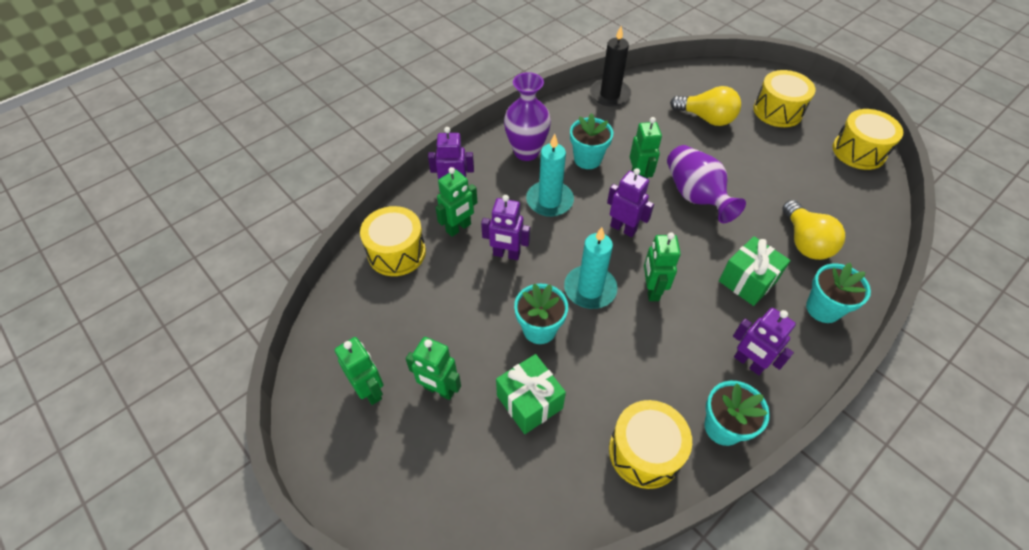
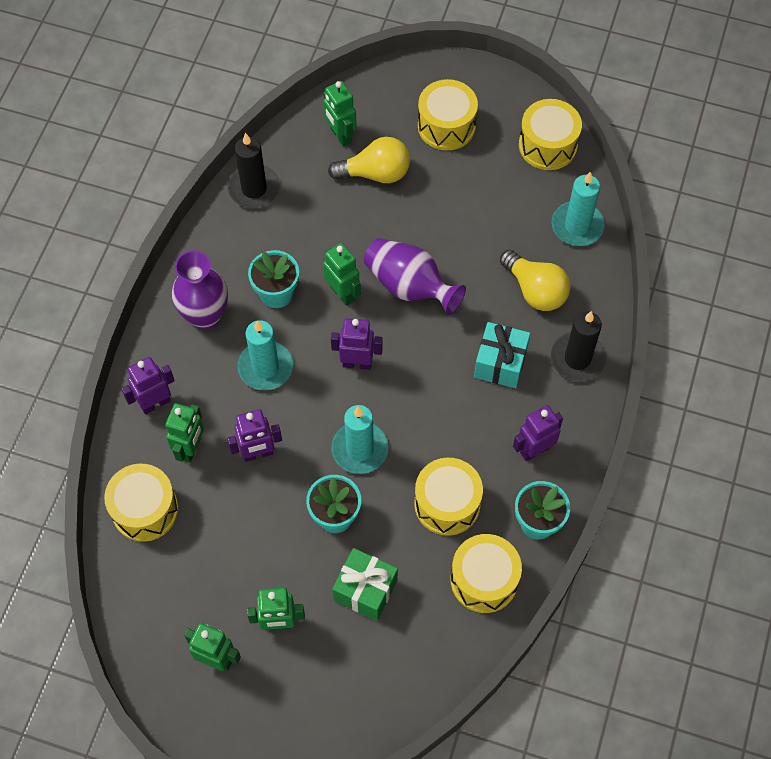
camera: 30 degrees left, 10 degrees up
green robot [644,232,681,301] -> green robot moved to [323,81,357,147]
green gift [719,236,791,306] -> turquoise gift [474,322,530,388]
purple robot [733,308,796,375] -> purple robot turned 135 degrees clockwise [513,405,563,461]
turquoise flower pot [806,263,871,323] -> black candle [551,311,606,382]
none -> yellow drum [414,458,483,536]
none -> turquoise candle [552,172,605,246]

